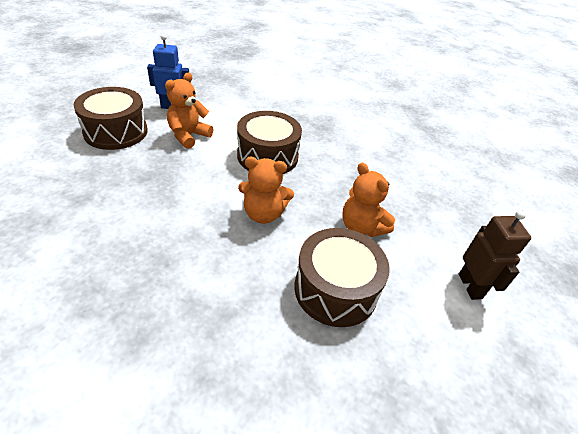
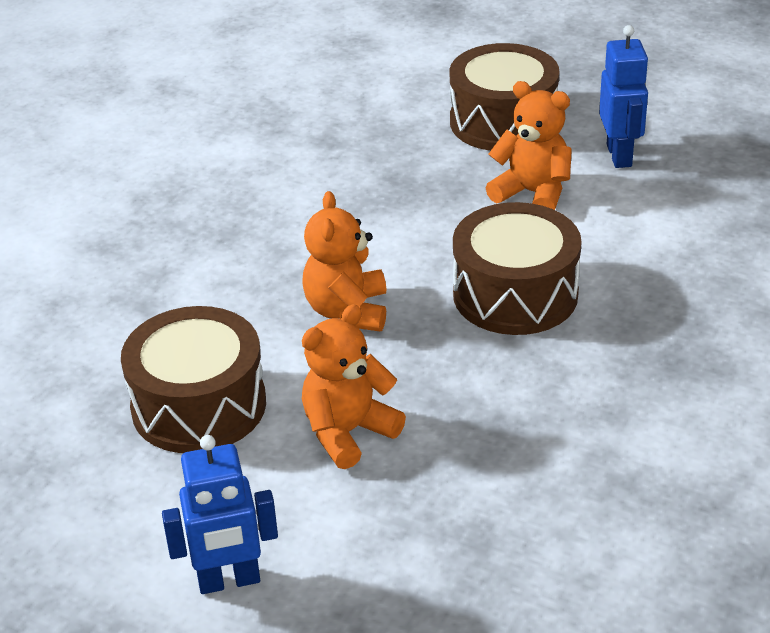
camera: 90 degrees right, 5 degrees down
brown robot [459,210,531,300] -> blue robot [162,435,278,594]

